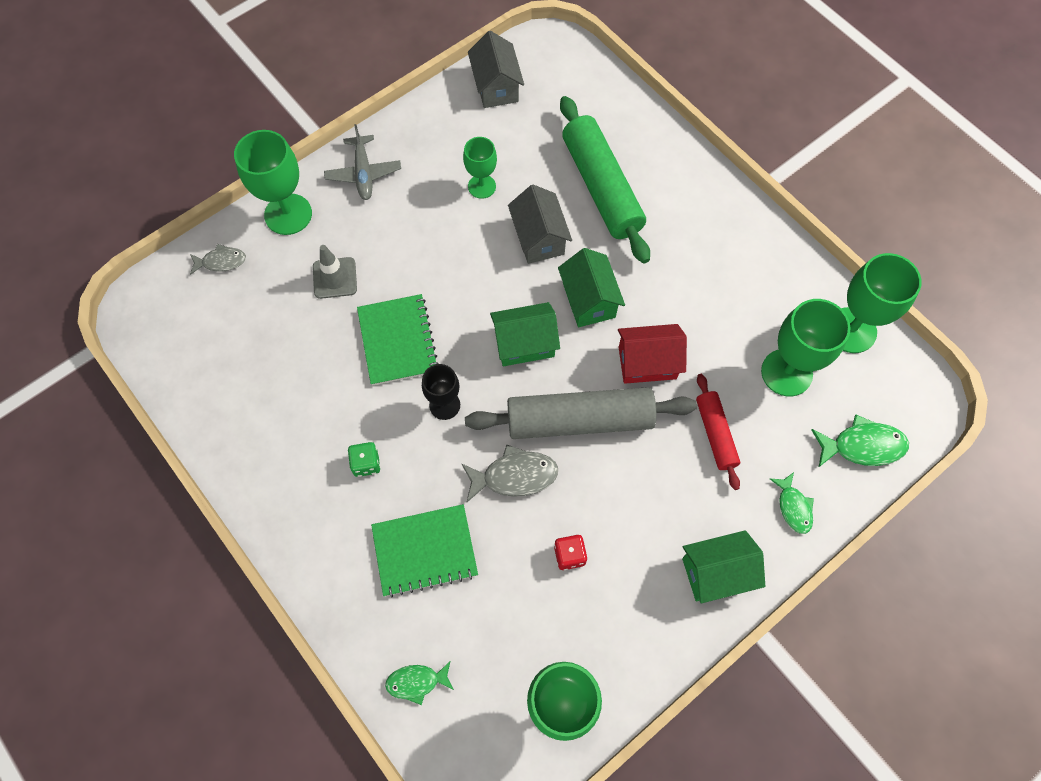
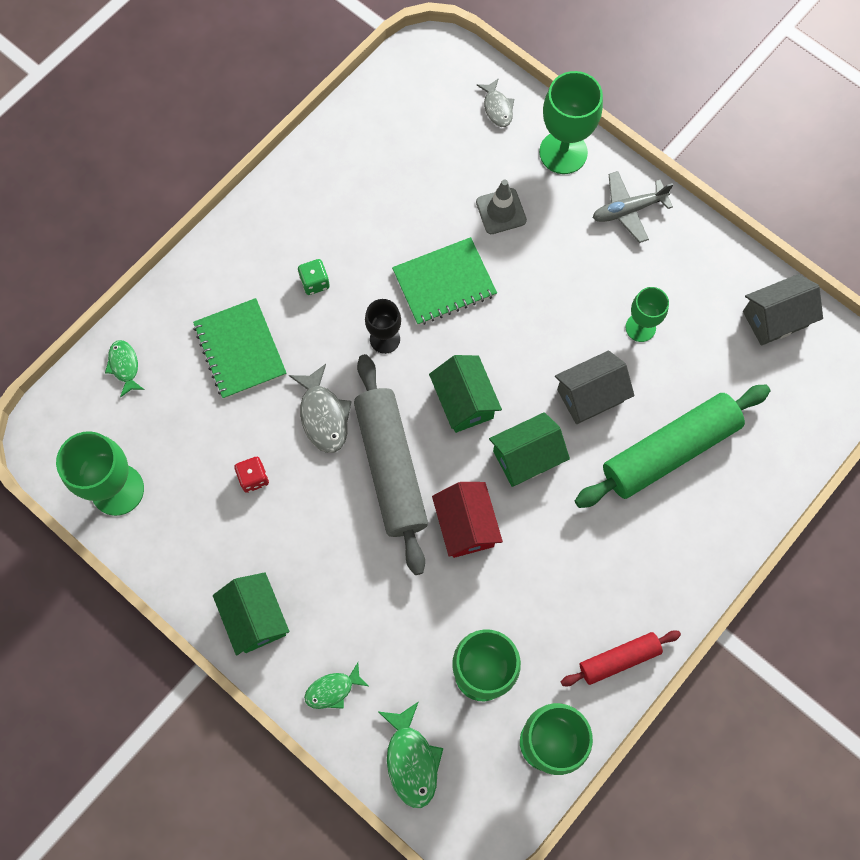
camera: 80 degrees right, 5 degrees up
red rolling pin [696,374,740,490] -> red rolling pin moved to [561,630,681,686]

